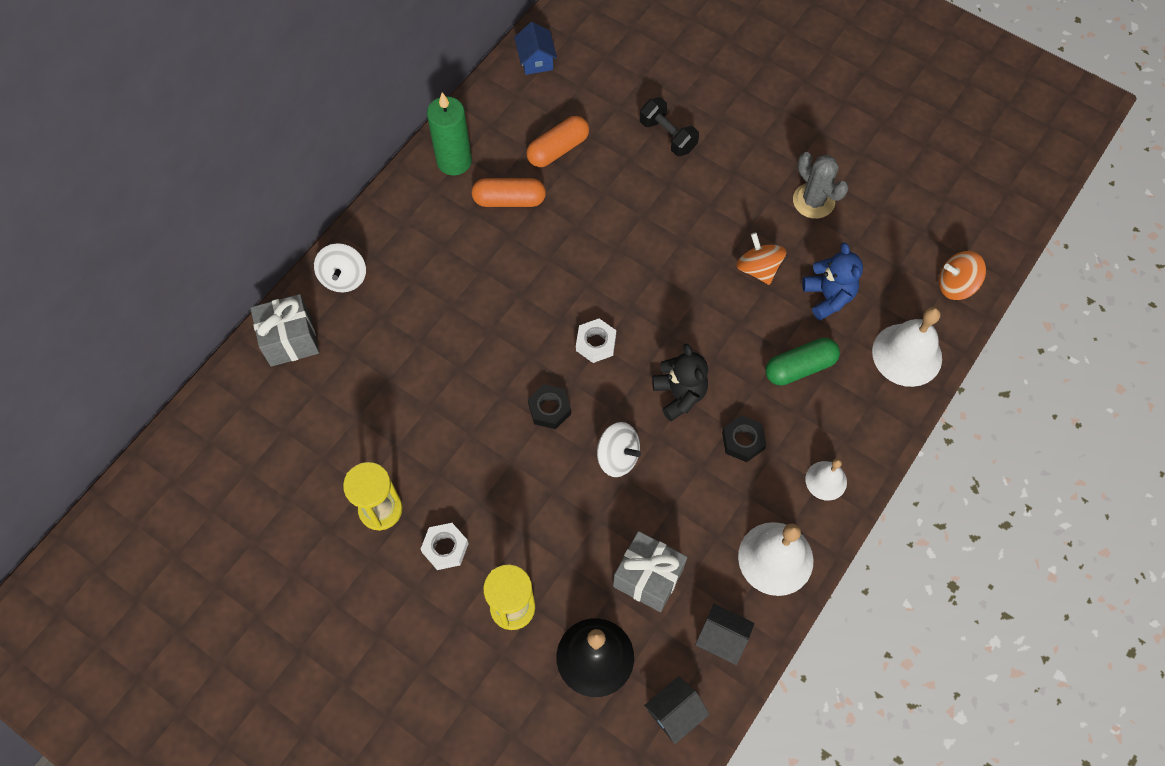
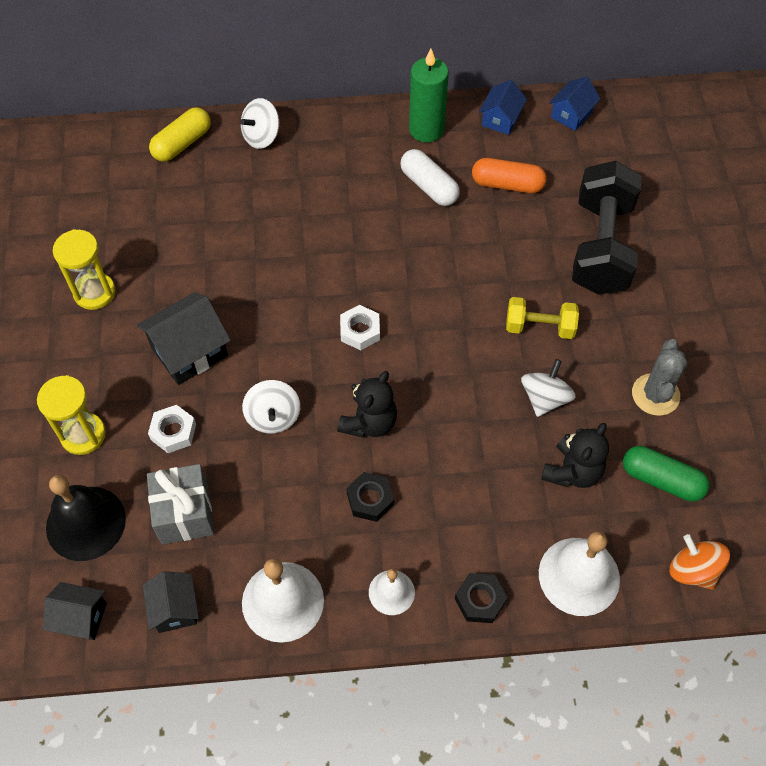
camera: 50 degrees right, 5 degrees down
grey gift [251,294,319,367] -> yellow capsule [149,107,211,162]
white nut [421,523,469,570] -> white nut moved to [148,405,196,453]
orange capsule [472,178,546,207] -> white capsule [400,149,460,206]
black nut [528,384,571,429] -> black nut moved to [455,573,508,623]
black dumbbell [640,97,699,156] -> black dumbbell [572,161,641,295], size x1.89
orange spinning top [736,232,787,285] -> white spinning top [521,359,576,417]
green capsule [765,338,840,386] -> green capsule moved to [623,446,709,502]
blue teddy bear [802,242,863,320] -> black teddy bear [541,423,609,488]
none -> black house [136,292,231,385]
none -> blue house [479,80,527,135]
none -> yellow dumbbell [506,297,579,339]

